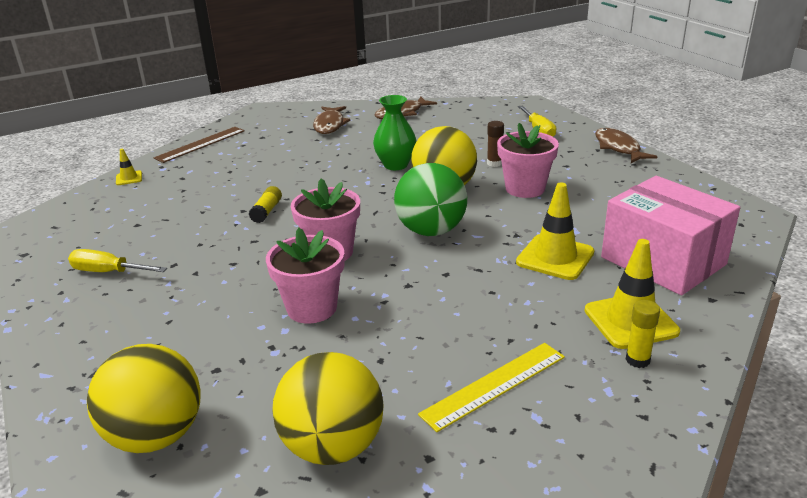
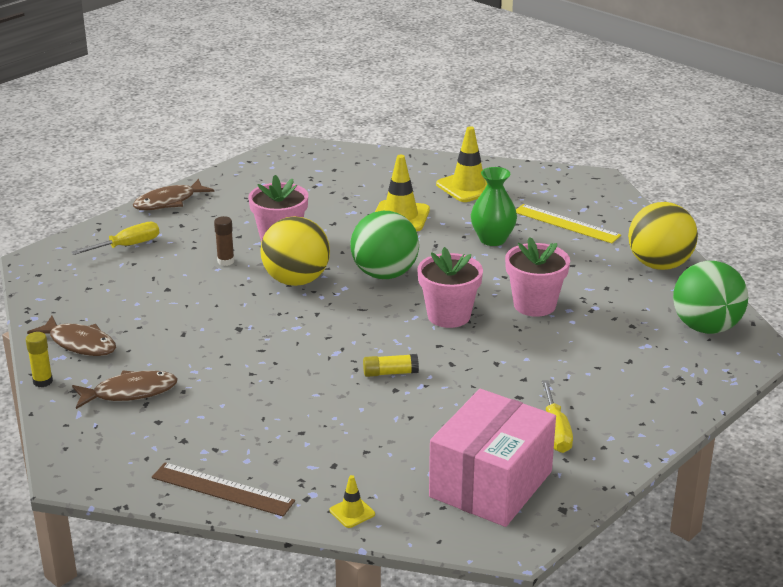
camera: 110 degrees left, 0 degrees up
yellow ball [87,344,201,453] -> green ball [673,261,748,334]
green vase [373,95,417,170] -> green vase moved to [471,167,517,246]
pink box [601,176,740,295] -> pink box moved to [429,389,556,527]
yellow glue stick [626,300,660,368] -> yellow glue stick moved to [26,332,53,387]

